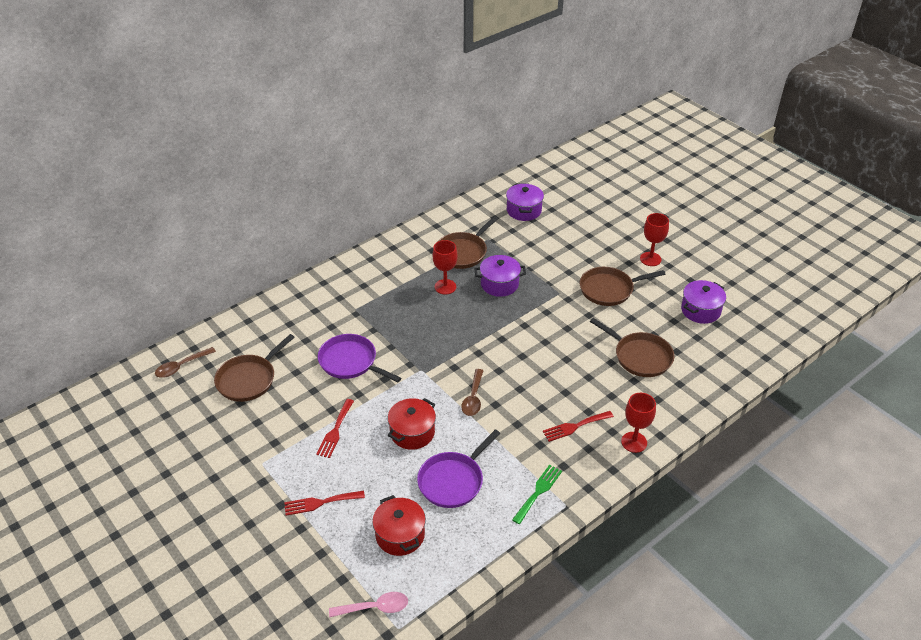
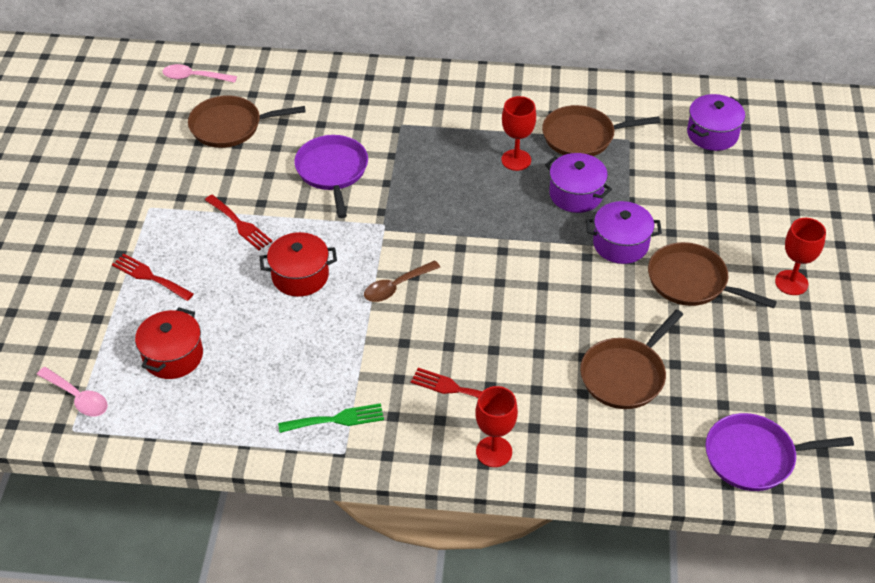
camera: 45 degrees right, 5 degrees up
brown spoon [155,347,216,378] -> pink spoon [162,64,237,83]
red fork [316,399,354,458] -> red fork turned 105 degrees counterclockwise [205,195,273,250]
purple pan [417,429,500,508] -> purple pan moved to [705,413,854,491]
brown pan [590,318,674,377] -> brown pan turned 45 degrees clockwise [580,309,683,409]
purple pot [681,280,726,324] -> purple pot moved to [586,201,662,264]

